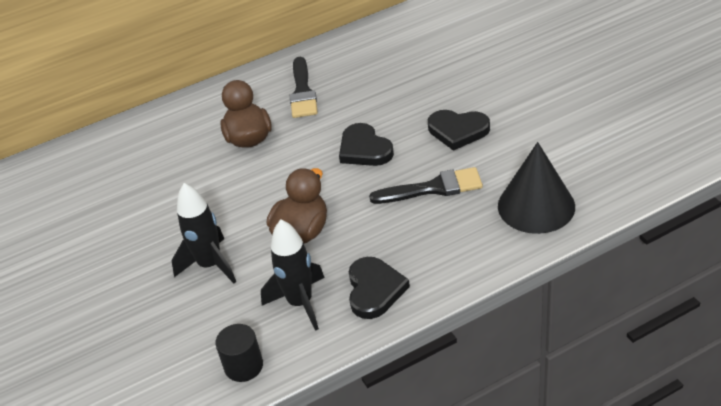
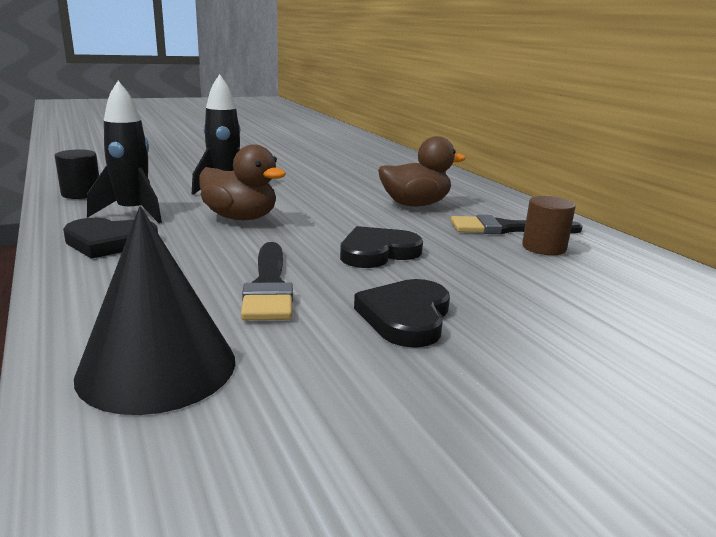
camera: 85 degrees right, 20 degrees down
none -> brown cylinder [522,196,576,255]

